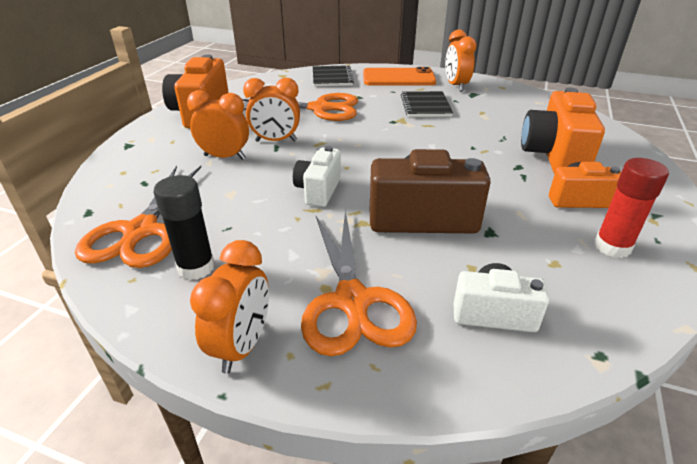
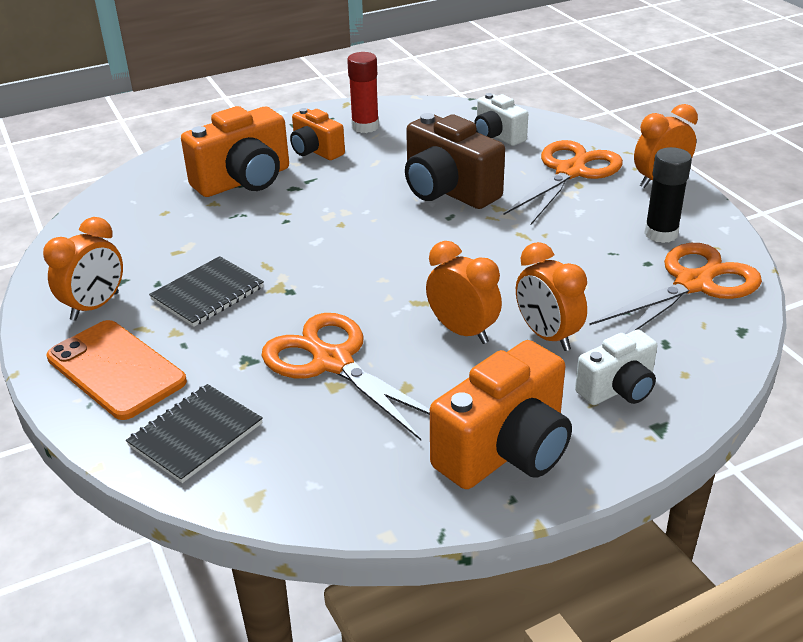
camera: 135 degrees left, 0 degrees up
white camera [293,146,341,207] -> white camera moved to [575,329,657,405]

